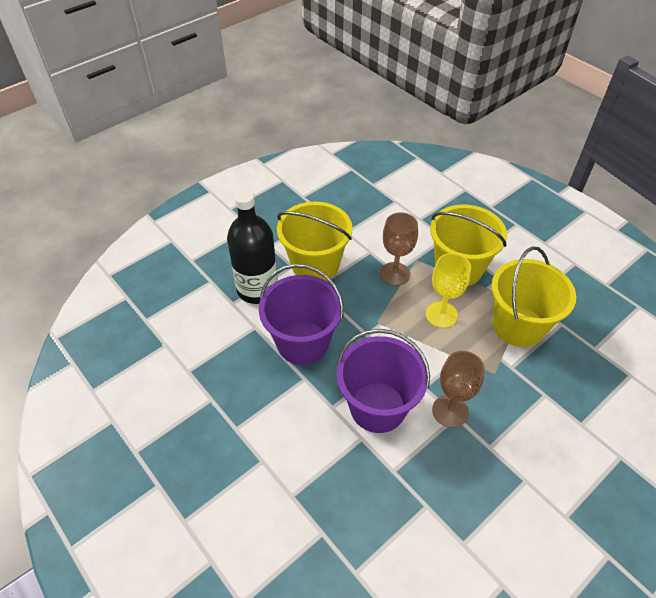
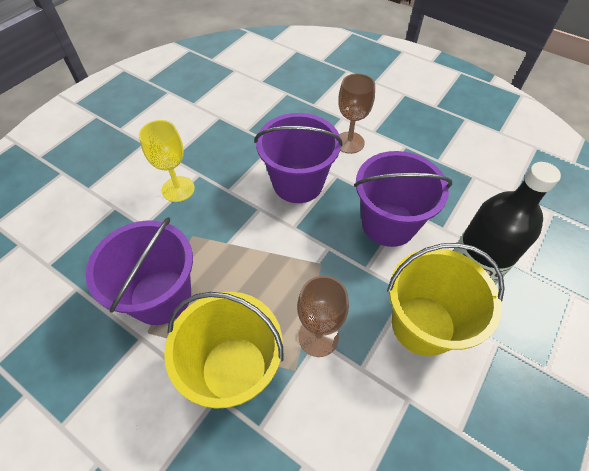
camera: 165 degrees right, 5 degrees up
yellow goblet [426,253,471,328] -> yellow goblet moved to [139,120,195,202]
brown goblet [432,351,485,428] -> brown goblet moved to [338,73,375,154]
yellow bucket [491,247,576,347] -> purple bucket [86,217,193,325]

